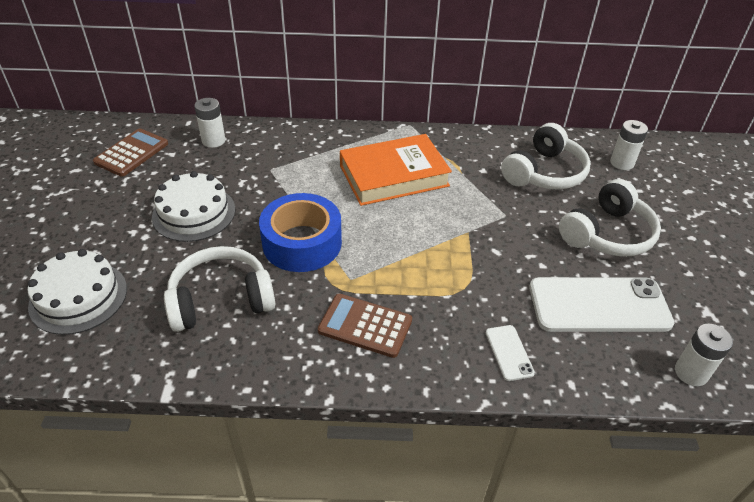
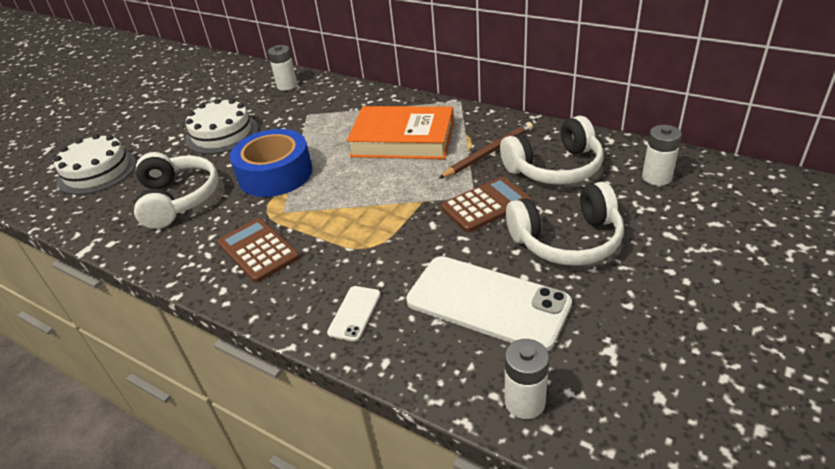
camera: 35 degrees right, 5 degrees down
brown calculator [93,128,168,177] -> brown calculator moved to [441,177,531,232]
white headphones [164,246,275,332] -> white headphones turned 60 degrees clockwise [134,152,219,229]
none -> brown pencil [439,122,533,179]

